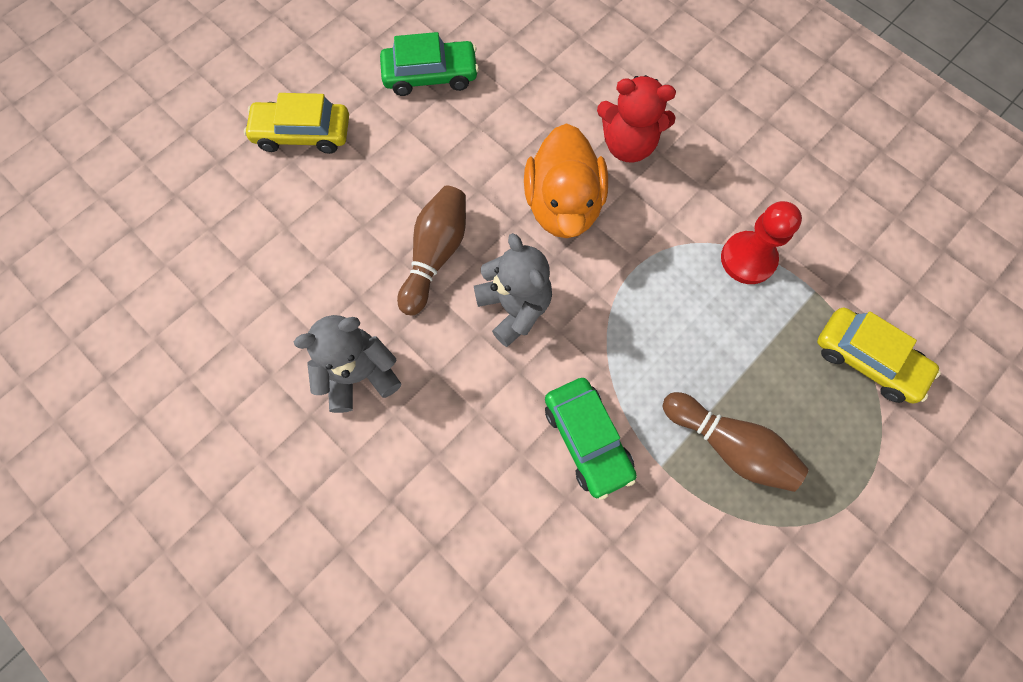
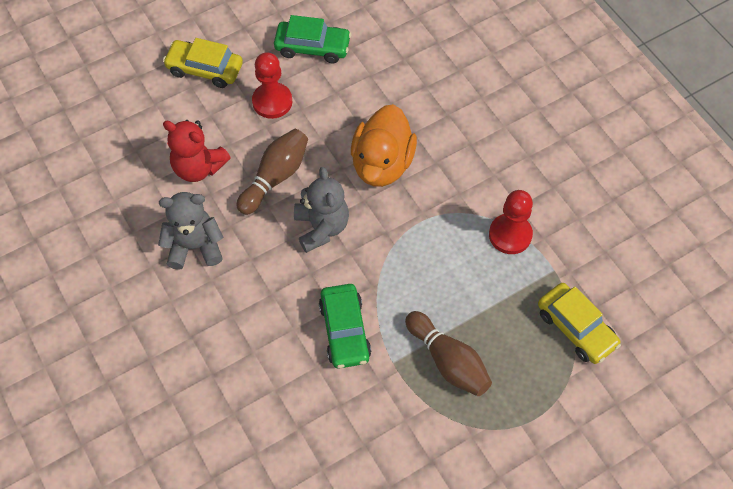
camera: 15 degrees right, 10 degrees down
red teddy bear [597,75,676,163] -> red teddy bear moved to [163,120,231,182]
none -> red pawn [252,52,293,119]

